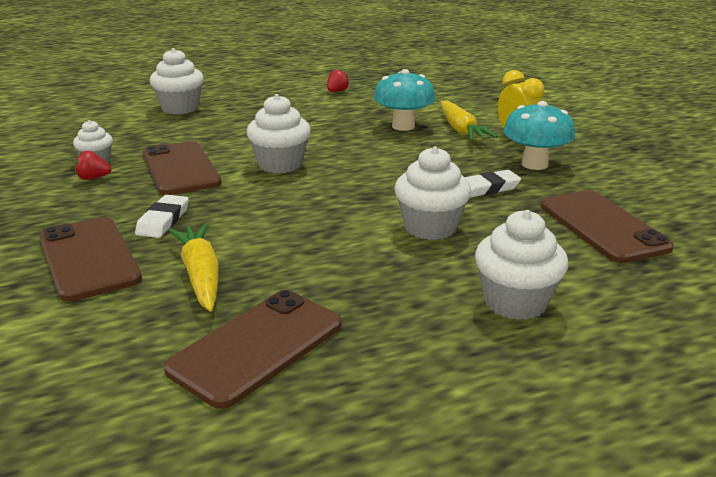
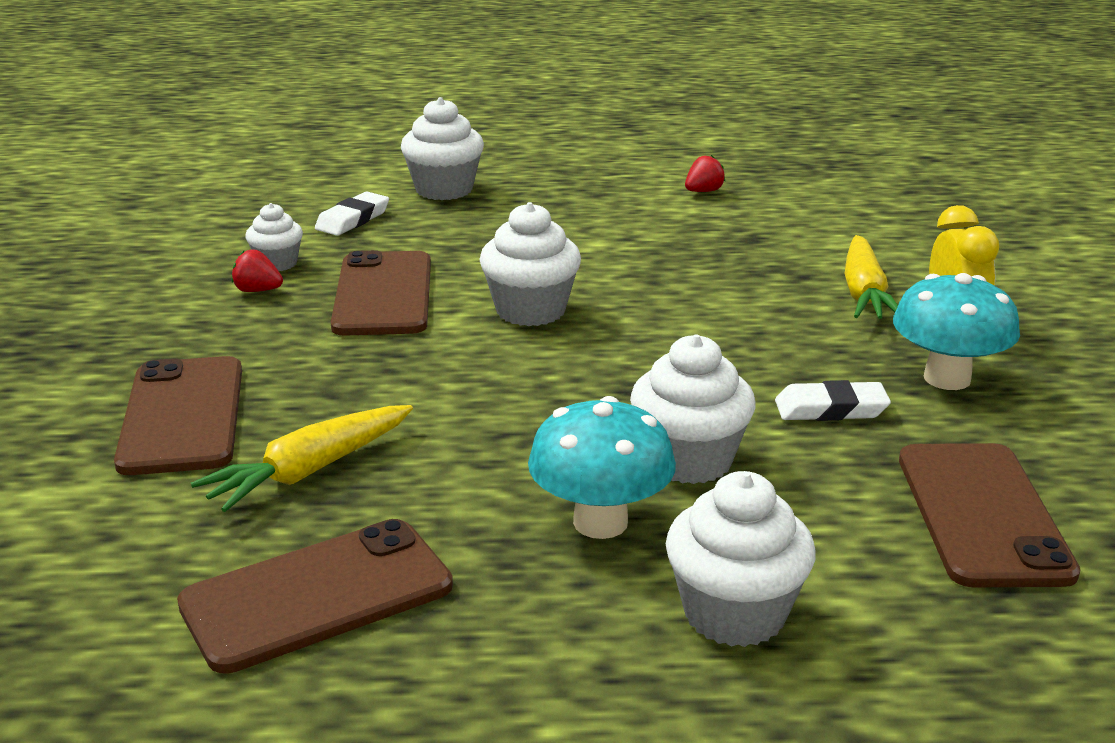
camera: 20 degrees right, 0 degrees up
white eraser [135,195,189,238] -> white eraser moved to [315,192,389,236]
yellow carrot [169,223,218,312] -> yellow carrot turned 135 degrees counterclockwise [191,405,413,512]
turquoise mushroom [374,69,436,131] -> turquoise mushroom moved to [528,396,676,539]

